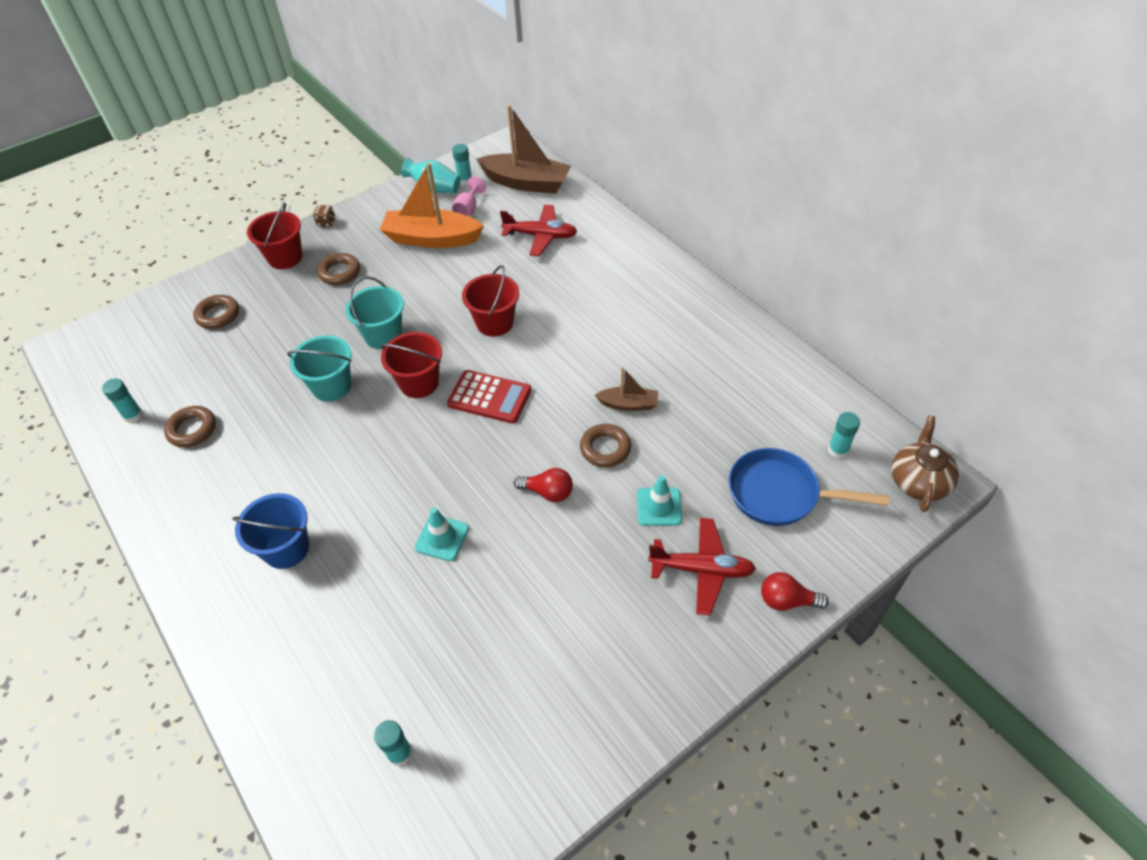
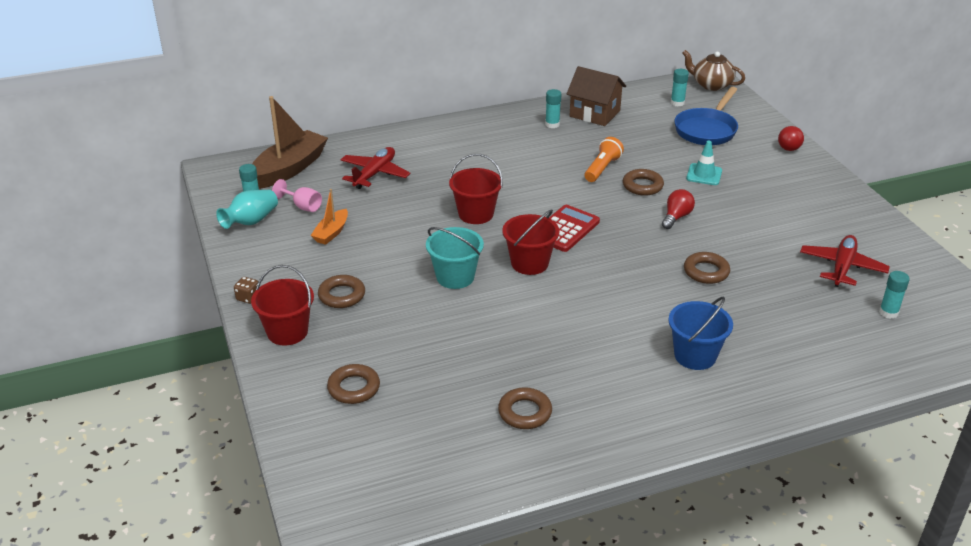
camera: 75 degrees left, 15 degrees down
turquoise glue stick [102,378,143,423] -> turquoise glue stick moved to [545,89,561,128]
turquoise bucket [288,336,352,402] -> none
orange boat [380,163,484,248] -> orange boat [310,189,348,245], size x0.52
turquoise traffic cone [415,508,469,561] -> brown ring [684,252,730,284]
brown boat [595,367,658,411] -> orange flashlight [585,137,624,182]
red plane [648,518,756,615] -> red plane moved to [800,235,890,287]
none -> brown house [567,66,626,126]

